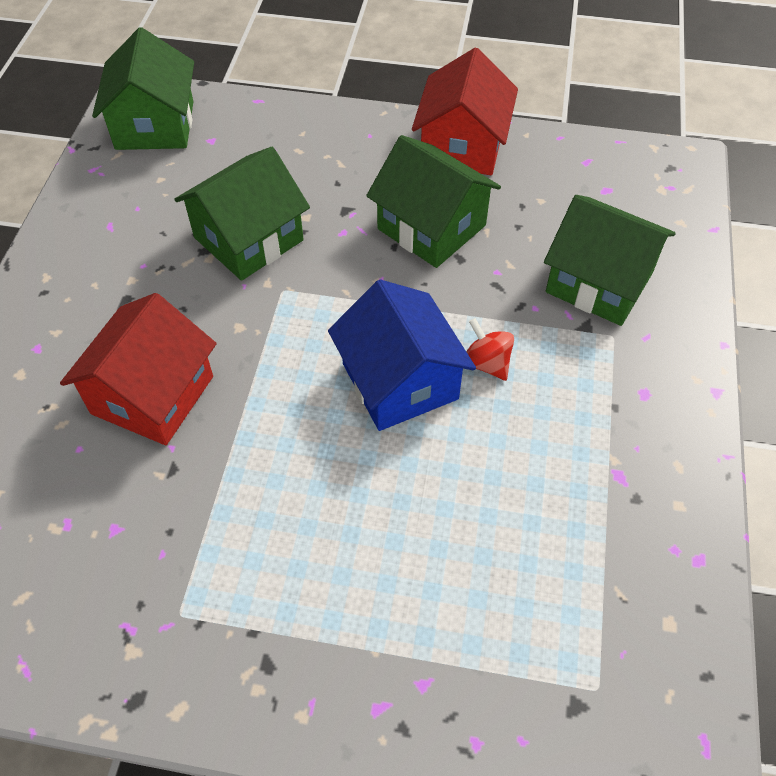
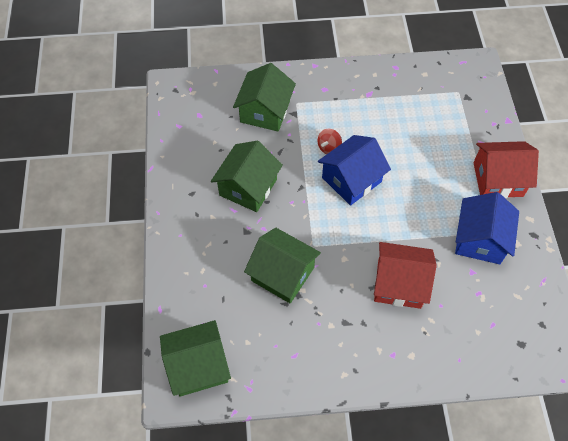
camera: 105 degrees left, 5 degrees up
red house [412,48,518,175] -> red house moved to [473,141,539,198]
none -> blue house [455,192,519,264]

